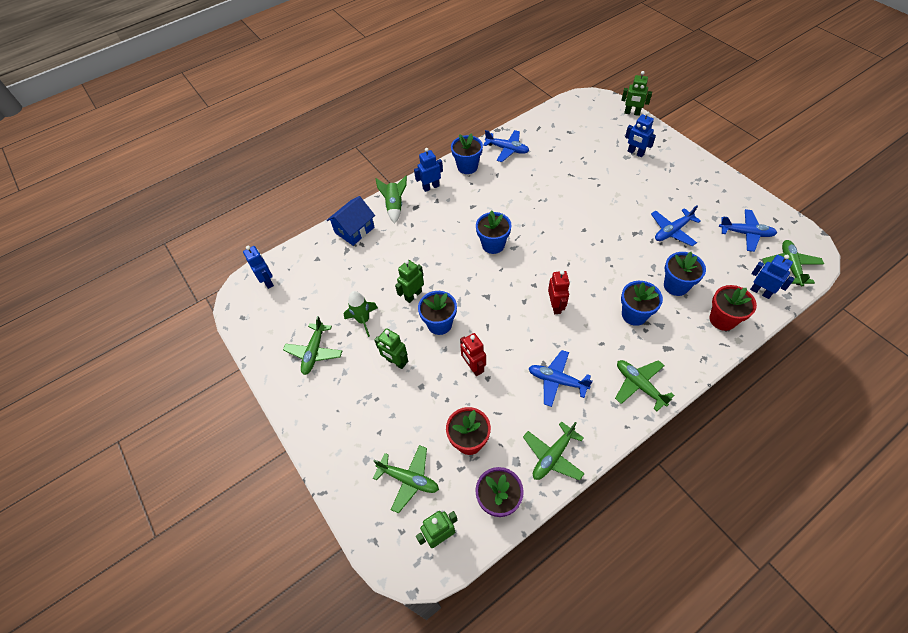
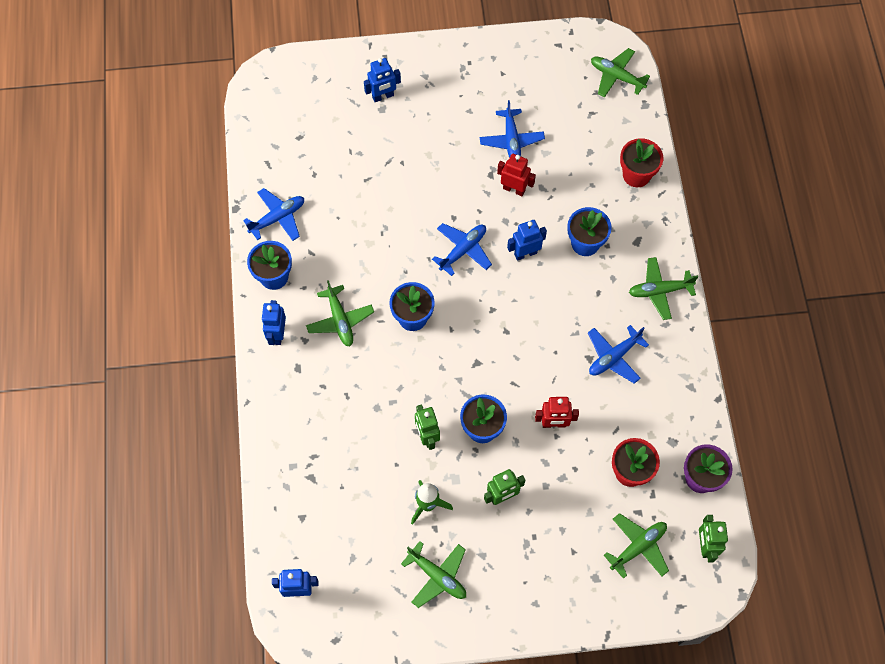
camera: 65 degrees left, 10 degrees up
blue house [327,196,375,246] -> none
green rocket [376,176,407,223] -> none
green plane [523,421,585,481] -> green plane moved to [306,280,374,346]
red robot [548,270,570,314] -> red robot moved to [497,154,536,196]
green robot [621,71,652,116] -> none
blue flower pot [664,252,706,296] -> none
blue plane [719,209,777,252] -> blue plane moved to [432,223,492,276]
blue robot [750,255,795,299] -> blue robot moved to [507,220,547,261]

